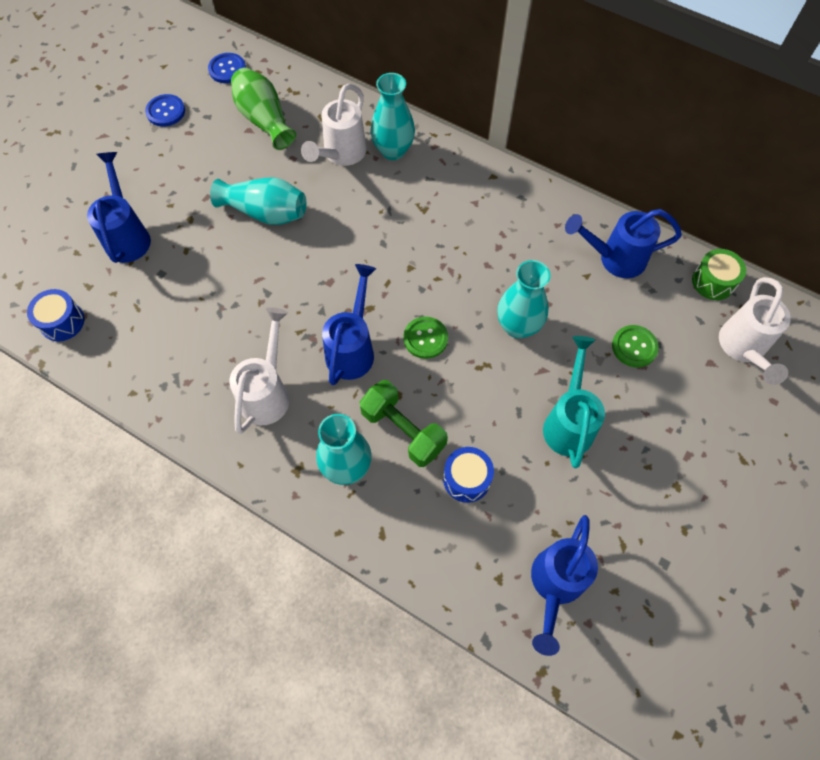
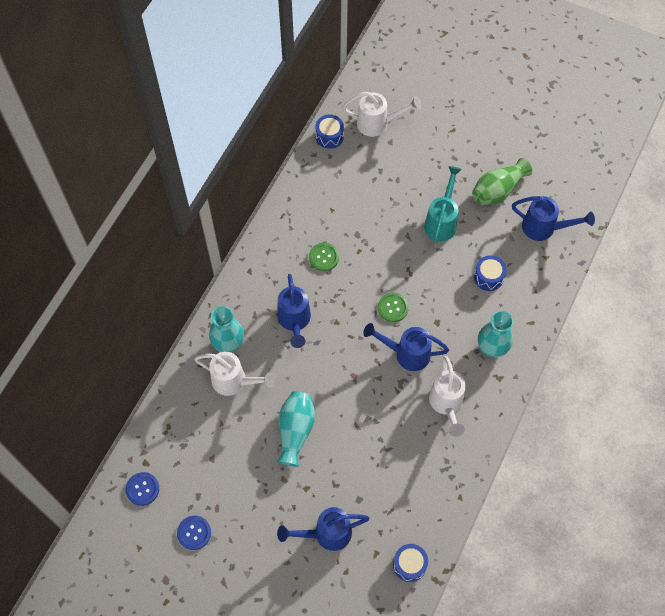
camera: 95 degrees left, 0 degrees up
white watering can [229,307,289,434] -> white watering can turned 105 degrees counterclockwise [429,356,466,437]
green vase [231,68,296,150] -> green vase moved to [472,158,532,205]
green dumbbell [359,380,448,467] -> none
turquoise vase [497,260,551,339] -> none
turquoise watering can [543,336,605,468] -> turquoise watering can turned 105 degrees clockwise [424,166,462,243]
blue watering can [565,209,682,278] -> blue watering can moved to [277,274,311,348]
green button [612,325,659,367] -> green button moved to [309,243,339,271]
green drum [692,249,746,300] -> blue drum [315,115,344,149]

